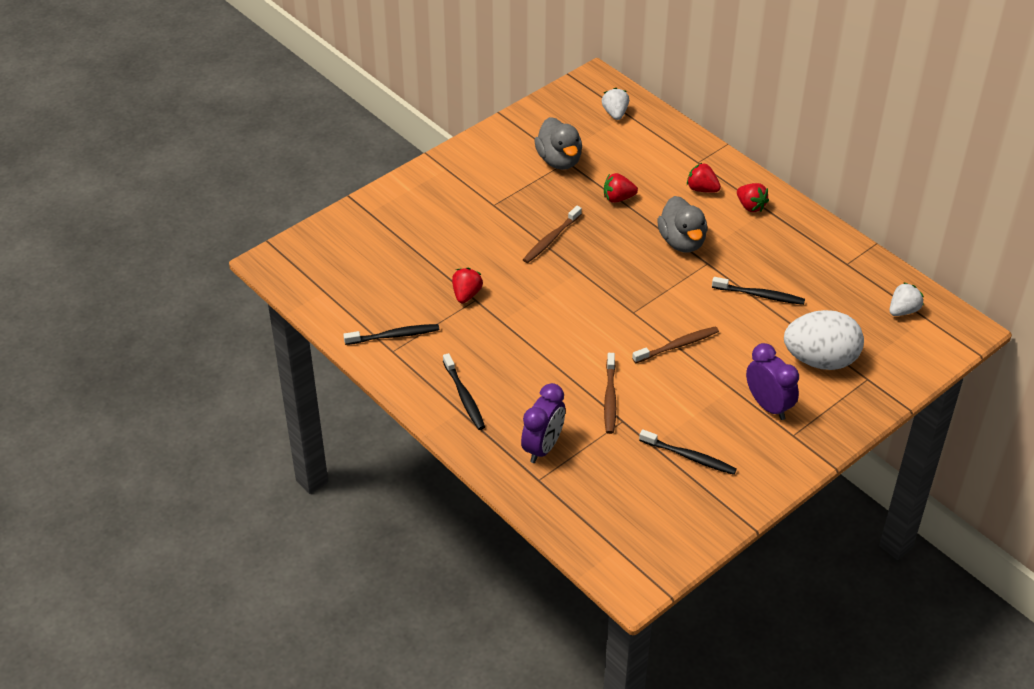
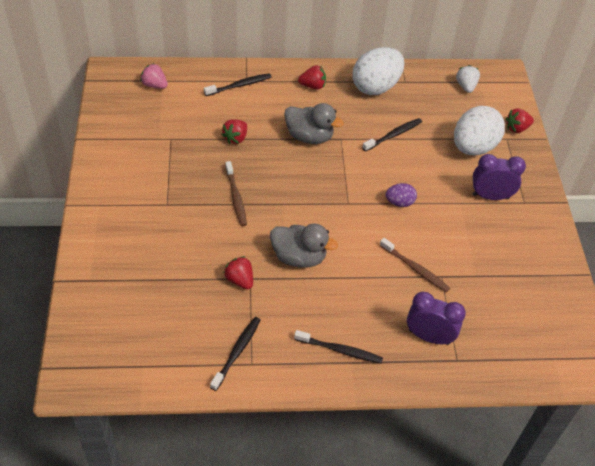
camera: 55 degrees left, 5 degrees up
purple clock [521,383,565,463] -> purple clock turned 45 degrees counterclockwise [407,292,466,345]
grey duck [534,117,582,170] -> grey duck moved to [270,224,338,268]
white strawberry [602,88,629,120] -> pink strawberry [140,63,168,89]
brown toothbrush [632,326,719,363] -> purple egg [386,183,417,207]
black toothbrush [639,429,737,475] -> black toothbrush moved to [204,73,272,96]
red strawberry [687,163,721,193] -> red strawberry moved to [506,108,534,133]
none -> white egg [352,47,404,95]

